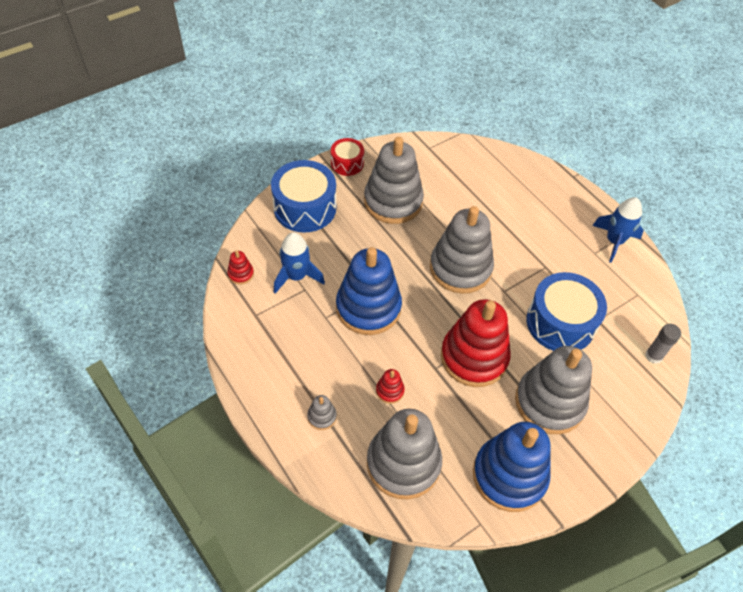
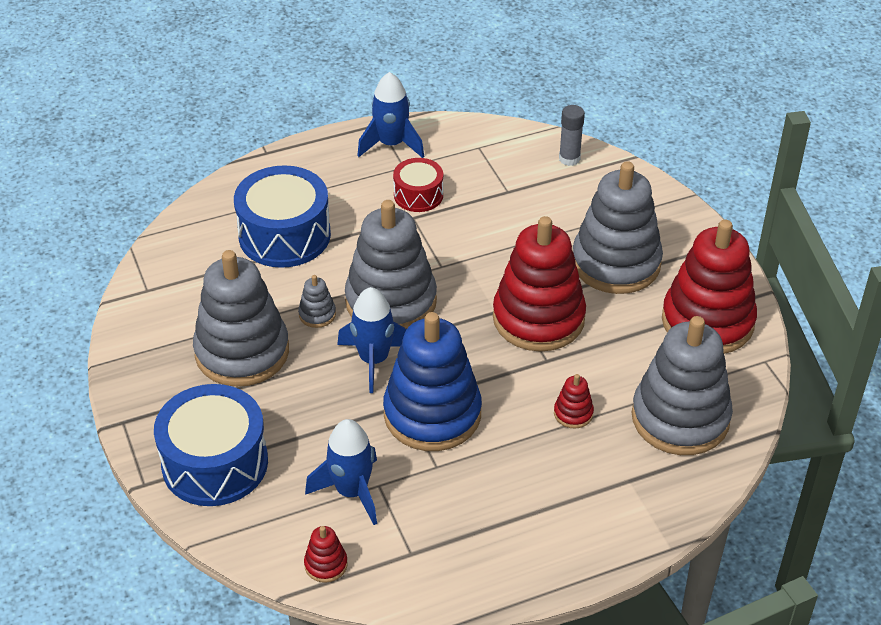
camera: 75 degrees left, 10 degrees down
grey stacking toy [307,395,337,430] -> grey stacking toy moved to [298,275,336,328]
red drum [331,138,364,176] -> red drum moved to [393,158,443,212]
blue stacking toy [473,422,551,512] -> red stacking toy [662,220,757,354]
blue drum [526,272,607,351] -> blue drum moved to [234,165,331,268]
none -> blue rocket [337,287,407,393]

